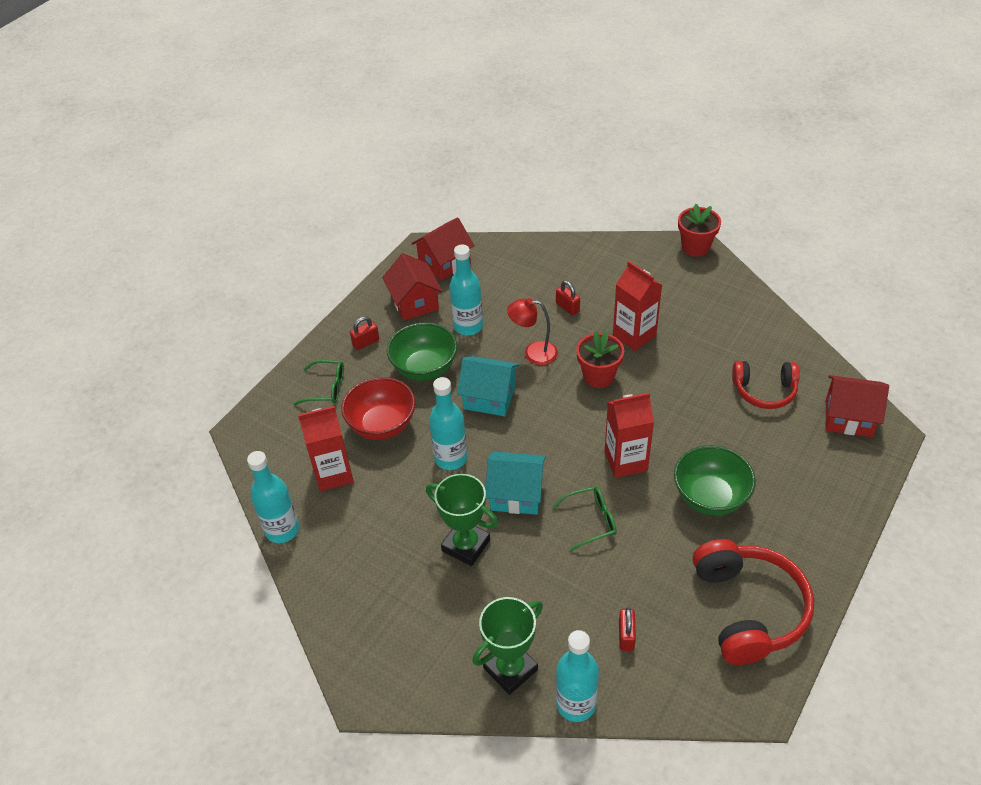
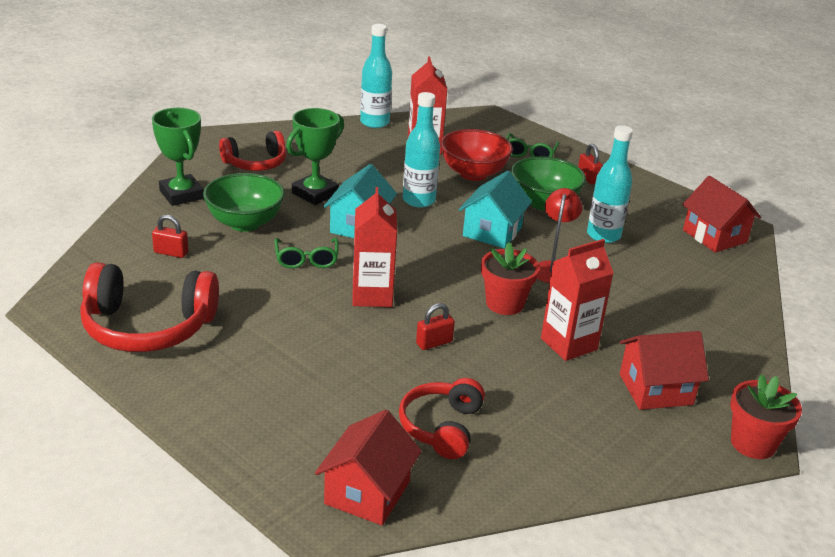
camera: 95 degrees right, 15 degrees down
red house [382,253,443,321] -> red house moved to [619,331,709,410]
red padlock [556,280,580,316] -> red padlock moved to [416,303,455,350]
turquoise bottle [556,630,599,722] -> none
green bowl [674,445,756,515] -> green bowl moved to [203,173,285,232]
none -> red headphones [219,131,287,171]

